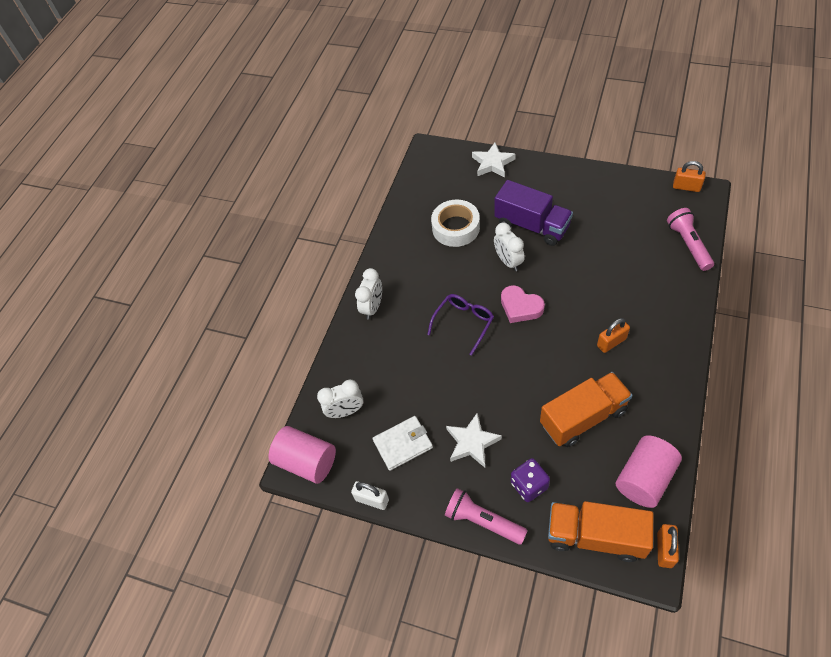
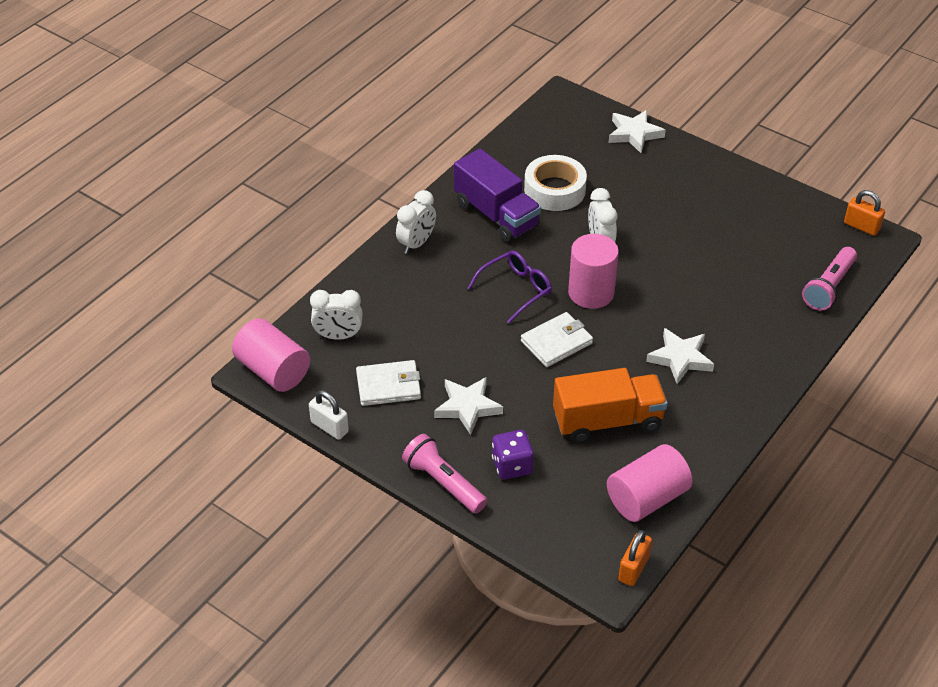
camera: 10 degrees right, 10 degrees down
purple truck [495,180,573,246] -> purple truck moved to [454,149,541,242]
pink heart [501,285,545,323] -> pink cylinder [568,234,619,309]
orange truck [548,501,653,562] -> none
orange padlock [597,318,630,353] -> white star [646,328,714,384]
pink flashlight [667,208,714,271] -> pink flashlight turned 150 degrees counterclockwise [802,247,857,311]
none -> white wallet [521,312,593,367]

